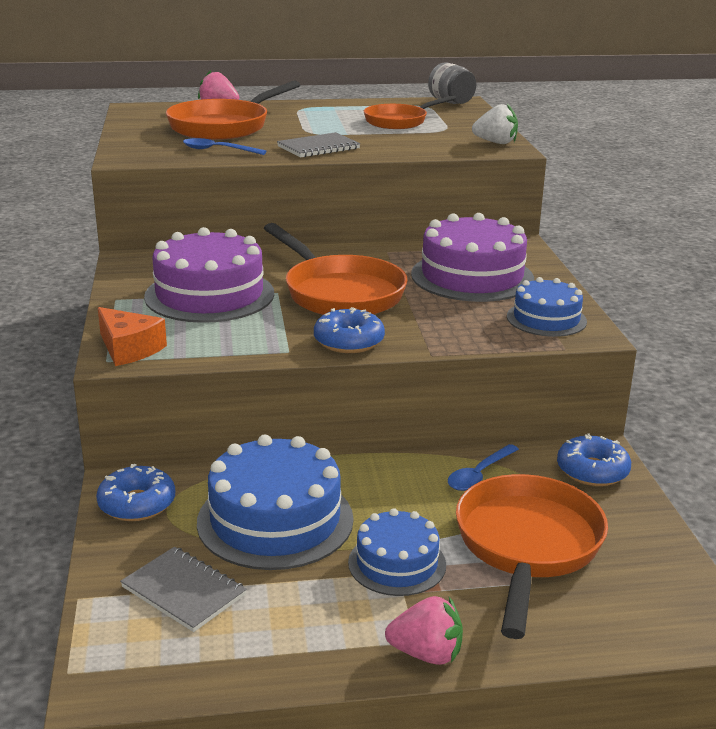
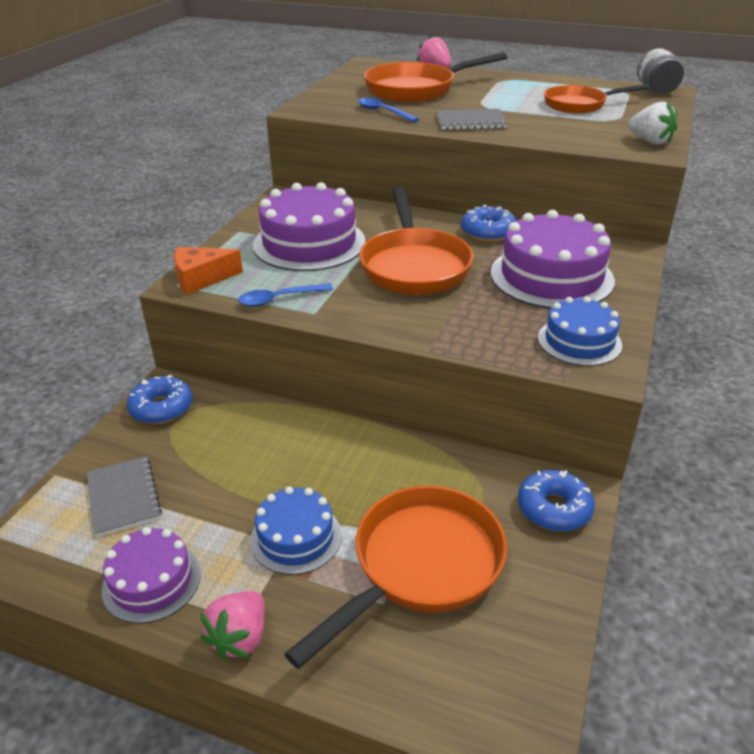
camera: 30 degrees right, 10 degrees up
orange cheese [98,307,167,366] -> orange cheese turned 90 degrees clockwise [174,247,243,295]
blue cake [197,435,354,570] -> none
blue donut [314,307,385,353] -> blue donut moved to [461,205,516,242]
pink strawberry [385,596,463,665] -> pink strawberry turned 75 degrees clockwise [200,591,265,660]
blue spoon [448,444,519,491] -> blue spoon moved to [238,283,333,307]
none -> purple cake [102,527,201,624]

